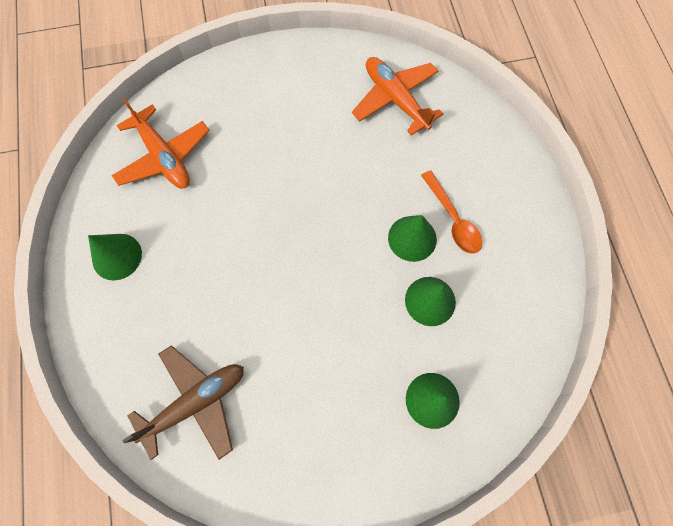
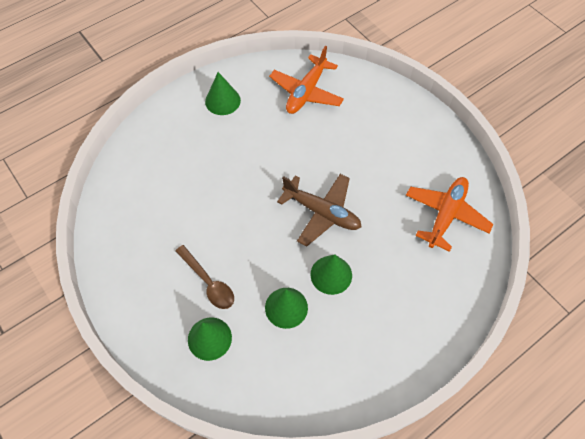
camera: 65 degrees right, 10 degrees down
brown plane [122,345,244,460] -> brown plane moved to [277,174,361,246]
orange spoon [421,170,482,254] -> none
none -> brown spoon [175,245,234,309]

